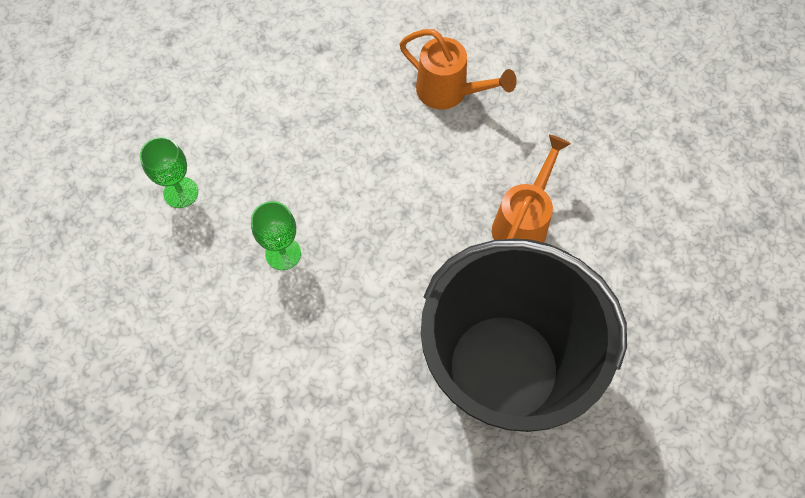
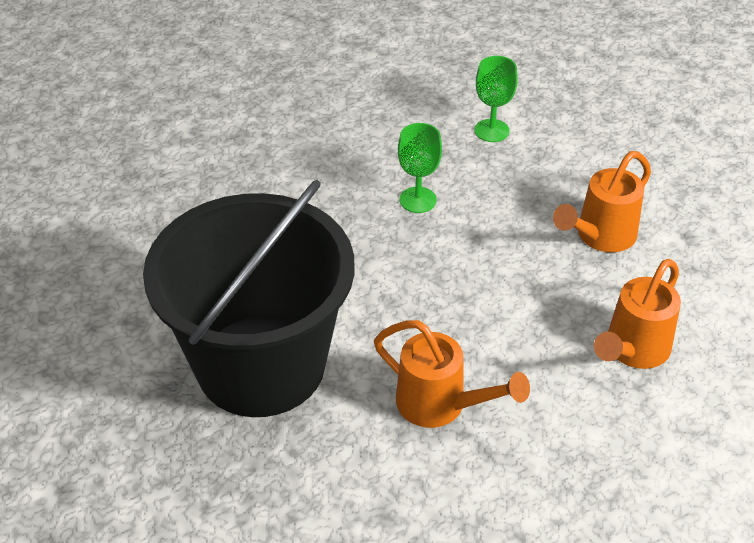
camera: 95 degrees right, 20 degrees down
none -> orange watering can [553,151,651,252]

